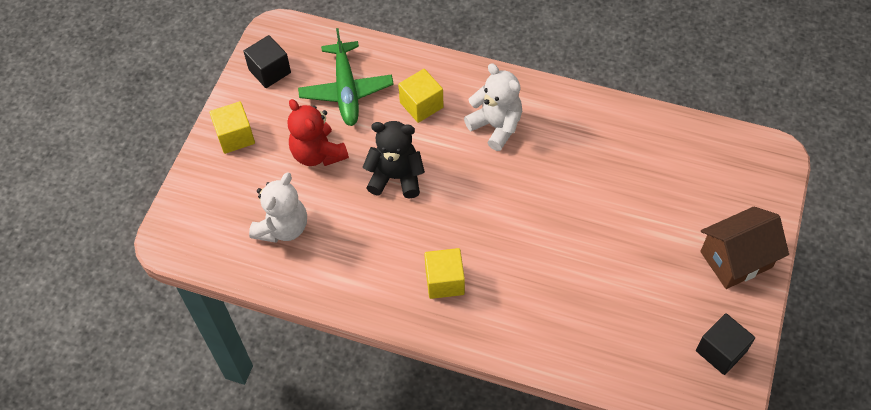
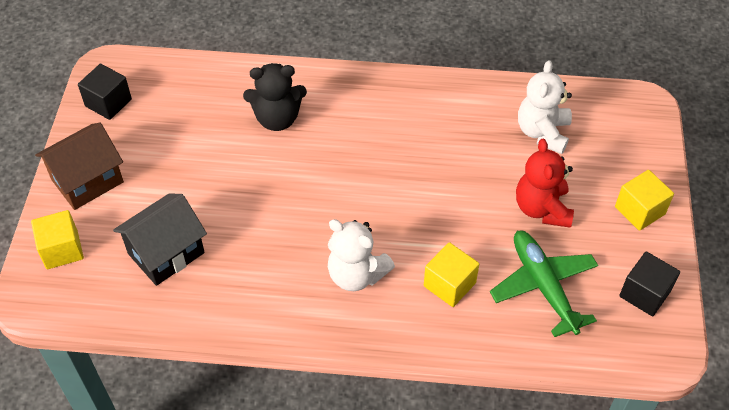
camera: 165 degrees right, 5 degrees down
red teddy bear [288,99,349,166] -> red teddy bear turned 135 degrees counterclockwise [516,139,574,228]
black teddy bear [363,121,425,199] -> black teddy bear moved to [243,63,307,131]
yellow cube [424,248,465,299] -> yellow cube moved to [31,210,84,269]
none -> black house [113,194,207,286]

